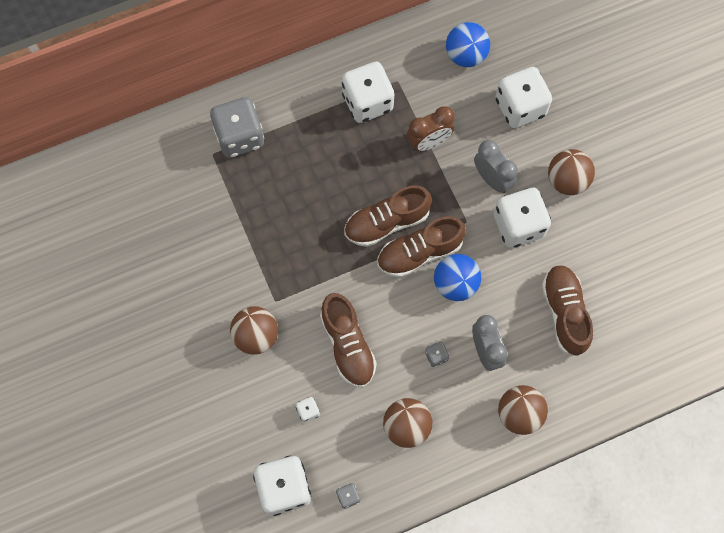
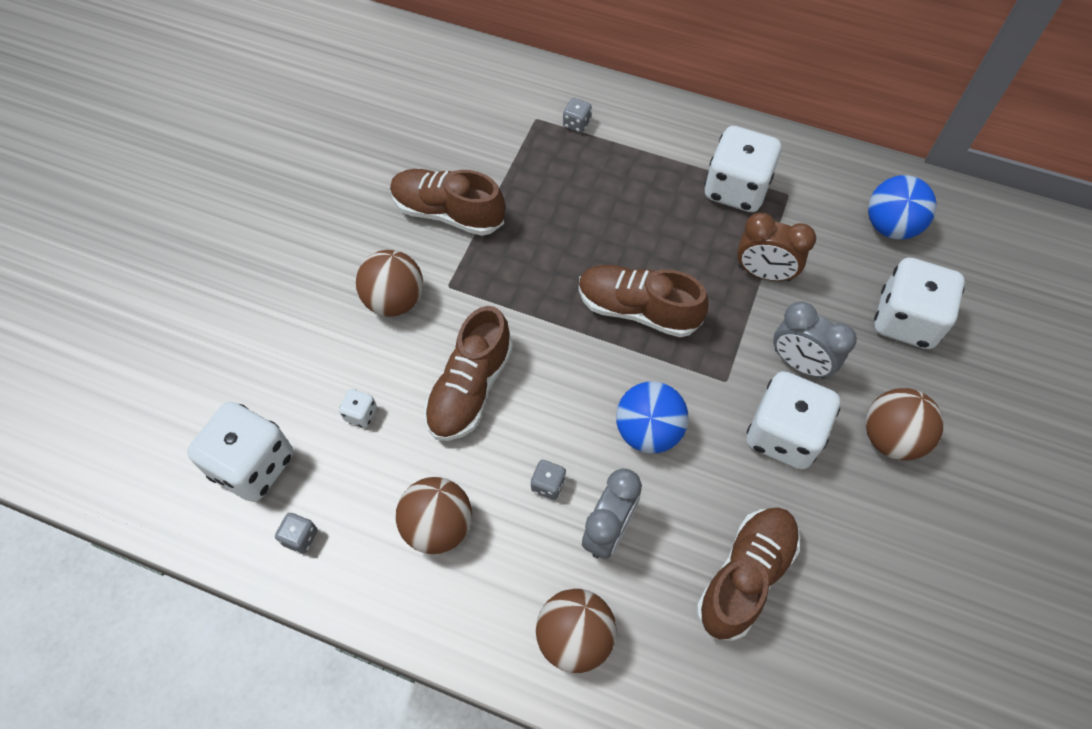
camera: 45 degrees right, 10 degrees down
grey dice [210,97,264,158] -> grey dice [563,98,592,133], size x0.42
brown shoe [377,216,466,278] -> brown shoe moved to [390,169,505,236]
grey clock [474,140,518,193] -> grey clock turned 120 degrees clockwise [773,301,857,379]

